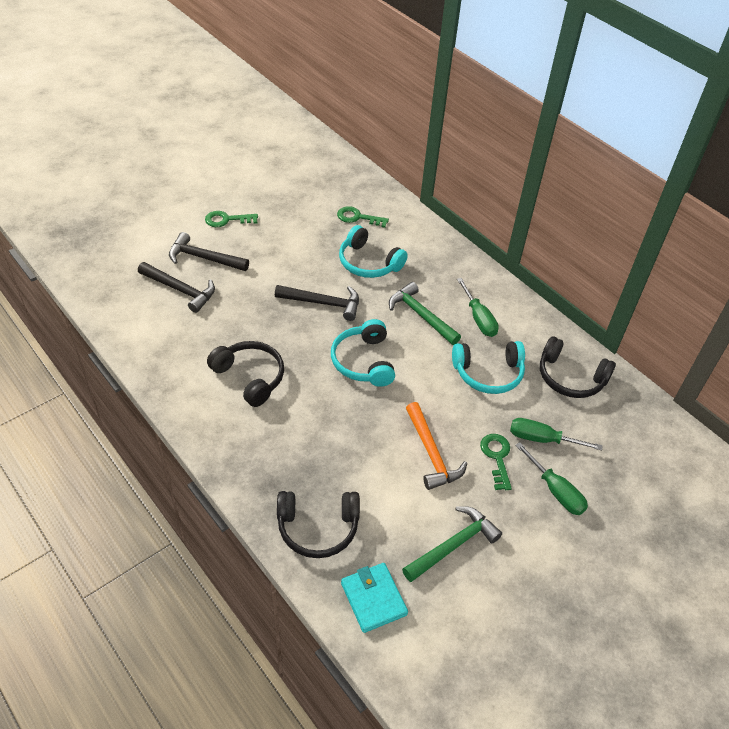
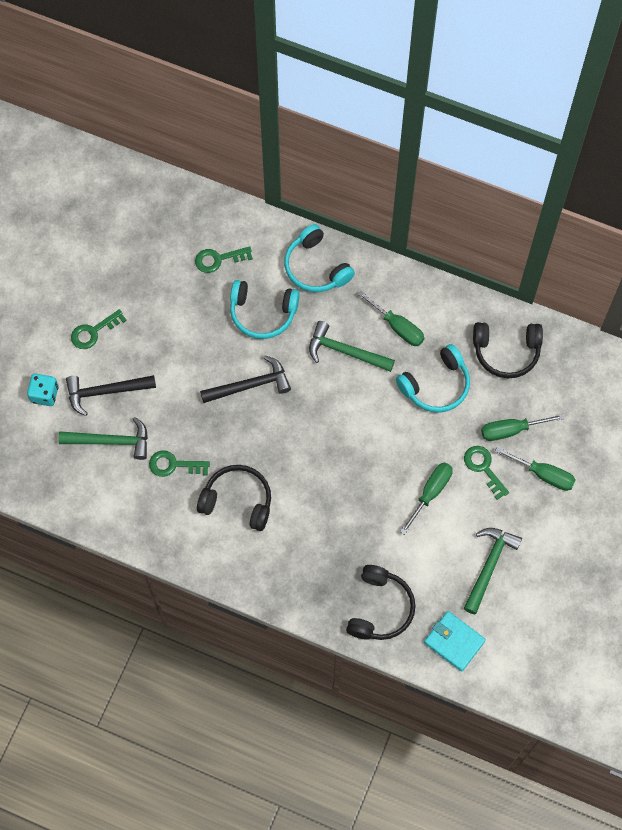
camera: 25 degrees left, 20 degrees up
black hammer [138,262,215,313] -> green hammer [58,417,148,460]
black headphones [277,491,360,558] -> black headphones turned 45 degrees counterclockwise [346,565,416,640]
turquoise headphones [331,319,395,387] -> turquoise headphones moved to [284,224,355,292]
orange hammer [406,402,467,490] -> green screwdriver [400,462,453,535]
none -> turquoise dice [27,374,58,406]
none -> green key [149,451,210,477]

